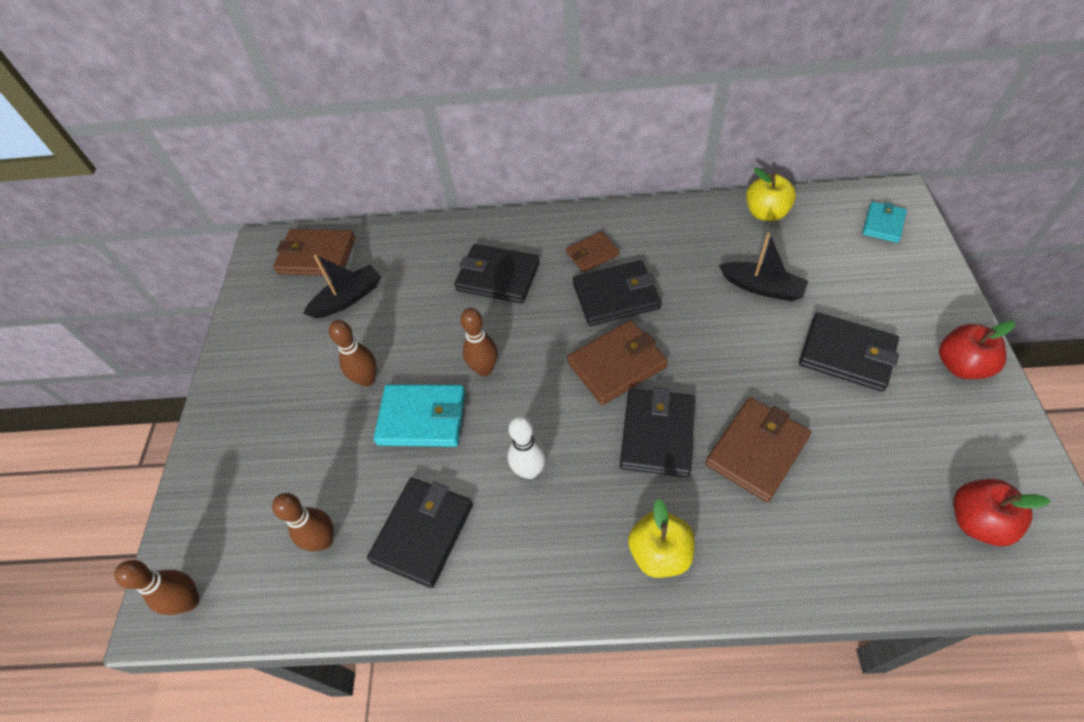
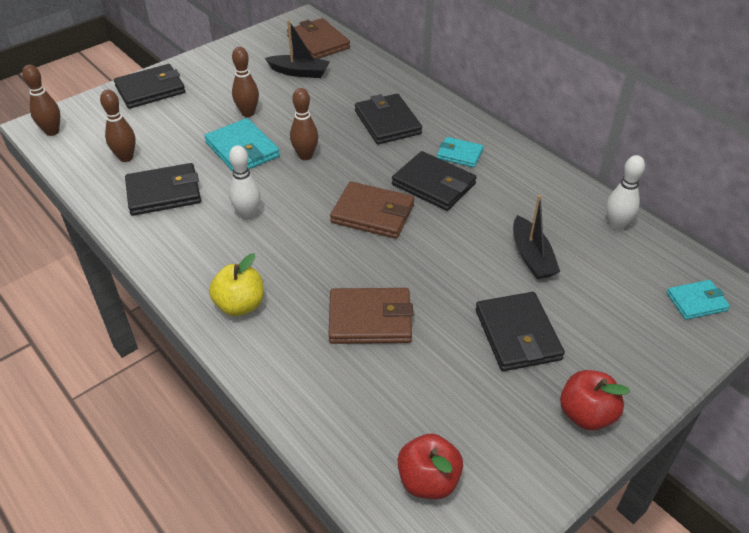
camera: 45 degrees right, 10 degrees down
brown wallet [566,231,620,273] -> turquoise wallet [437,137,484,167]
black wallet [620,387,695,477] -> black wallet moved to [114,64,185,109]
yellow apple [746,167,796,221] -> white bowling pin [606,155,645,230]

